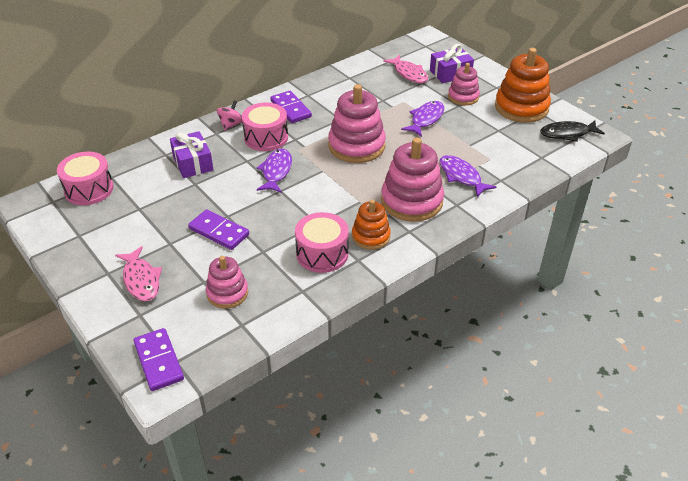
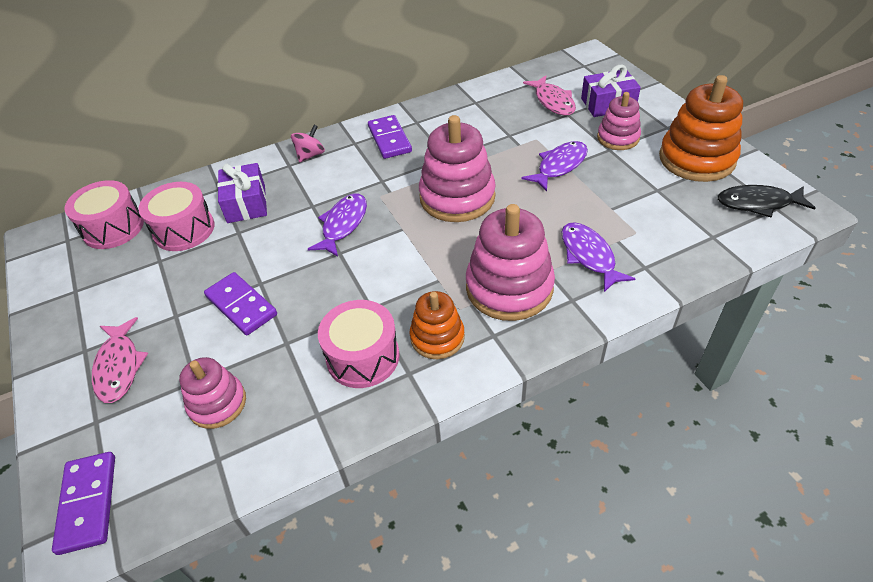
camera: 15 degrees right, 5 degrees up
pink drum [242,103,288,151] -> pink drum moved to [138,182,214,251]

